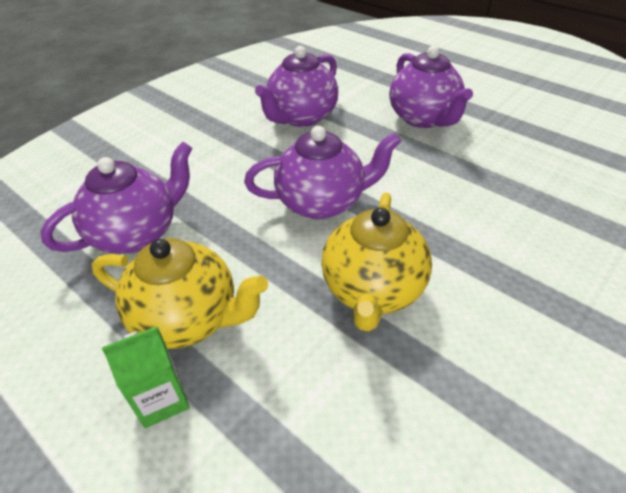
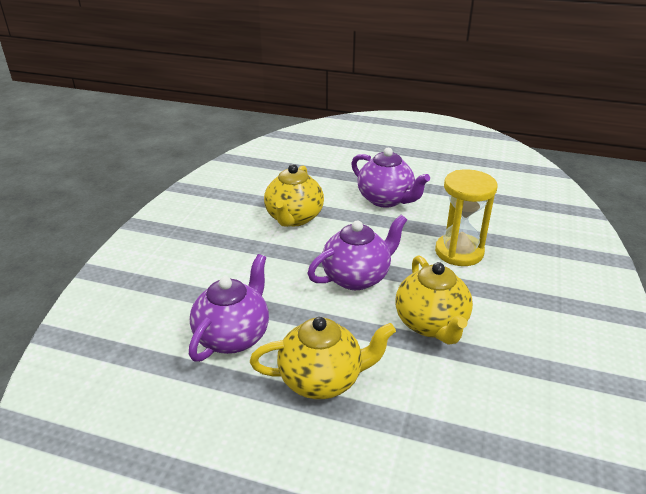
camera: 25 degrees left, 10 degrees down
green carton [102,327,190,428] -> none
purple teapot [255,46,338,127] -> yellow teapot [264,164,324,227]
none -> yellow hourglass [435,169,497,266]

